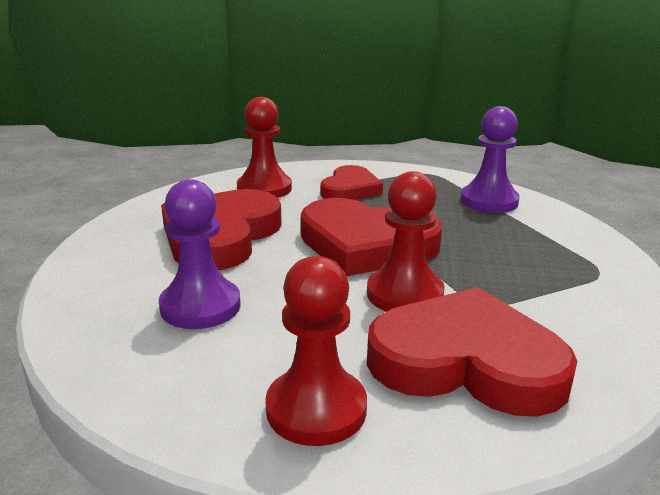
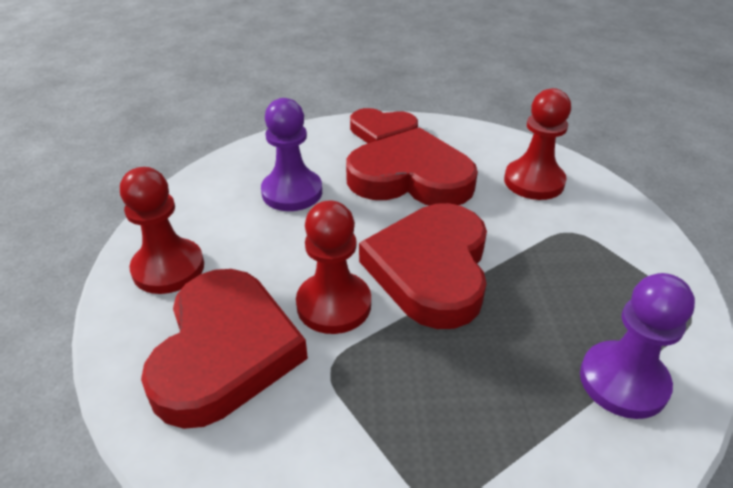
camera: 80 degrees right, 15 degrees up
red heart [320,165,383,200] -> red heart moved to [350,108,418,143]

